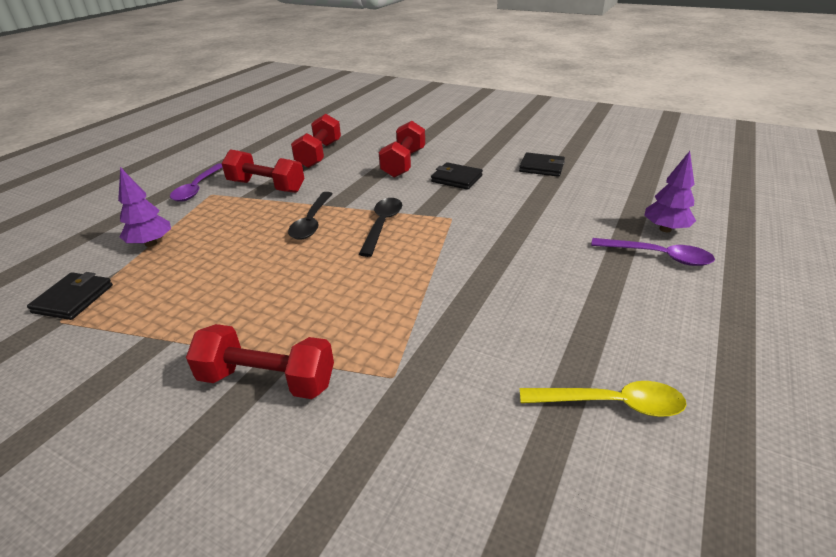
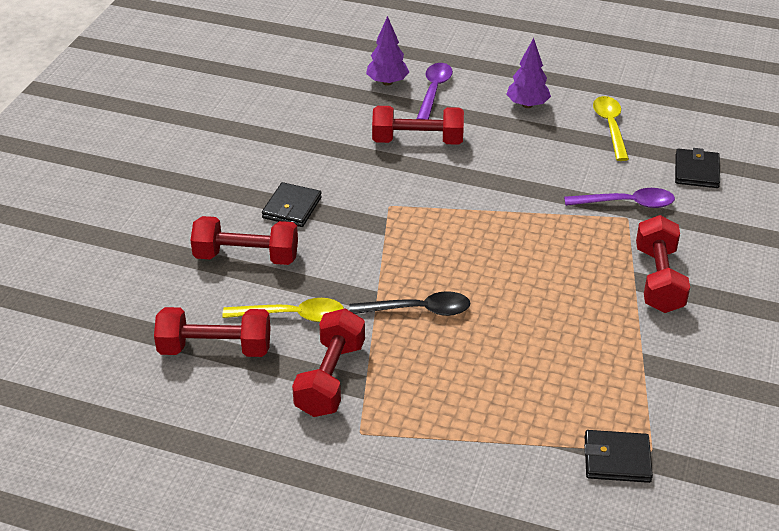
camera: 100 degrees left, 5 degrees up
purple tree [118,167,171,247] -> purple tree moved to [506,38,551,108]
purple spoon [170,163,223,201] -> purple spoon moved to [564,188,675,208]
black spoon [359,198,402,257] -> none
black wallet [519,152,565,177] -> black wallet moved to [675,148,720,188]
none -> yellow spoon [222,298,344,322]
none -> red dumbbell [372,106,464,145]

